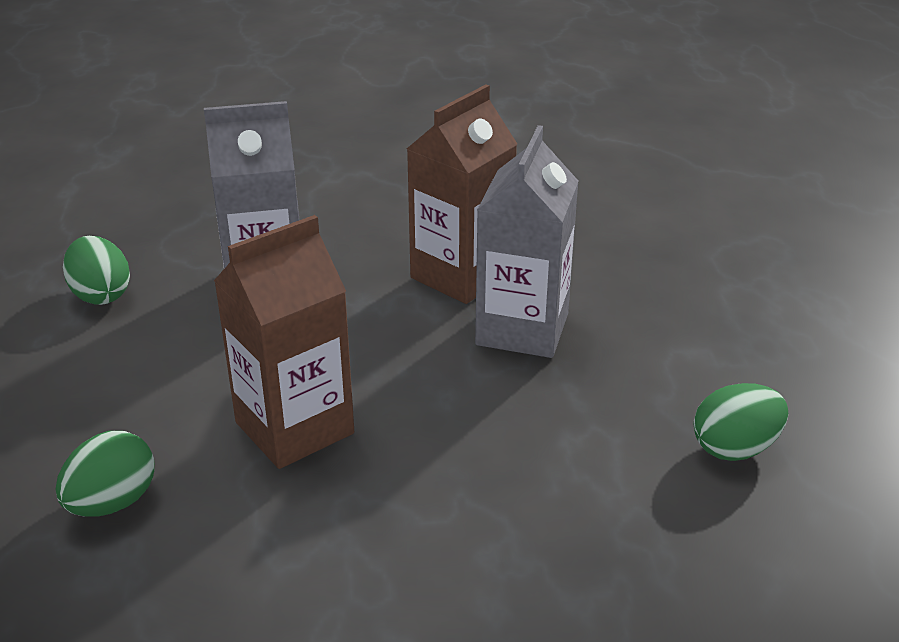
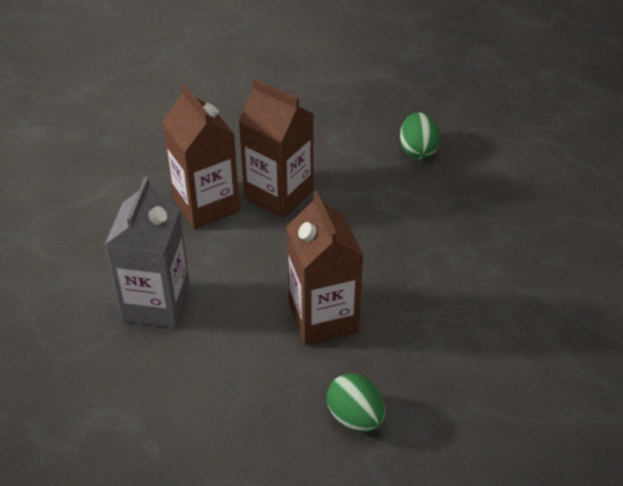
camera: 70 degrees left, 10 degrees up
green egg [63,236,130,305] -> none
grey carton [475,125,579,358] -> brown carton [238,78,313,219]

